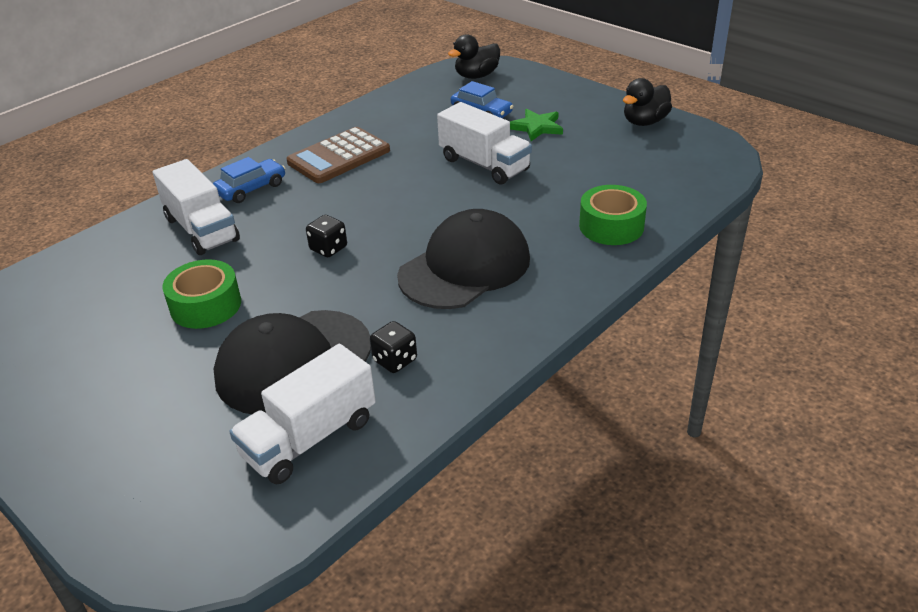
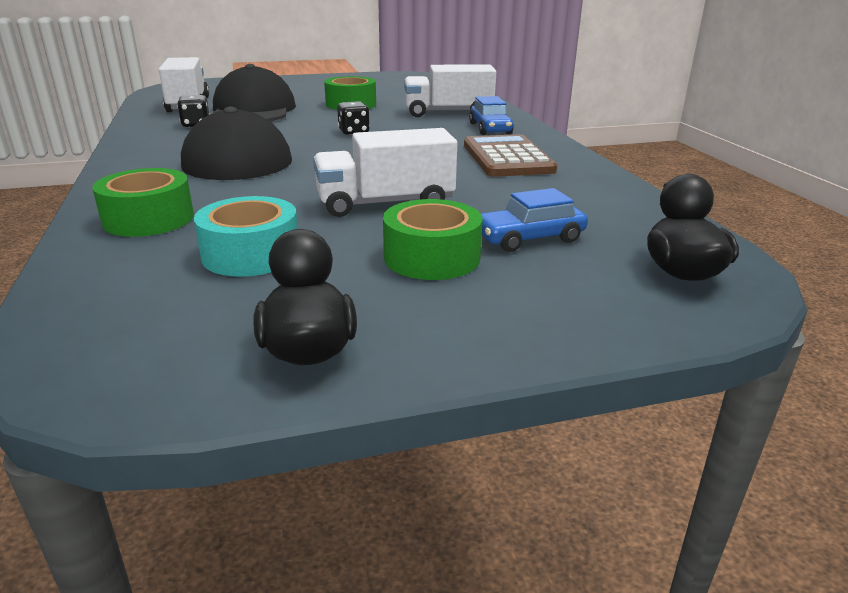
camera: 120 degrees right, 10 degrees down
green star [510,109,563,141] -> green tape [383,199,483,280]
none -> turquoise tape [194,196,298,277]

